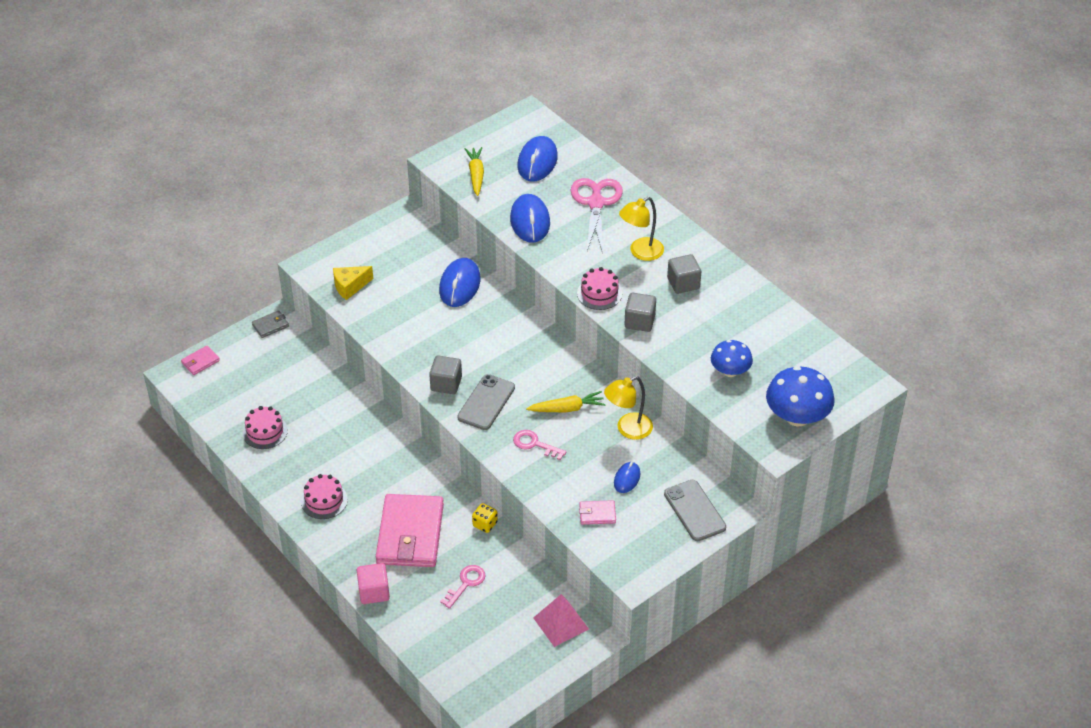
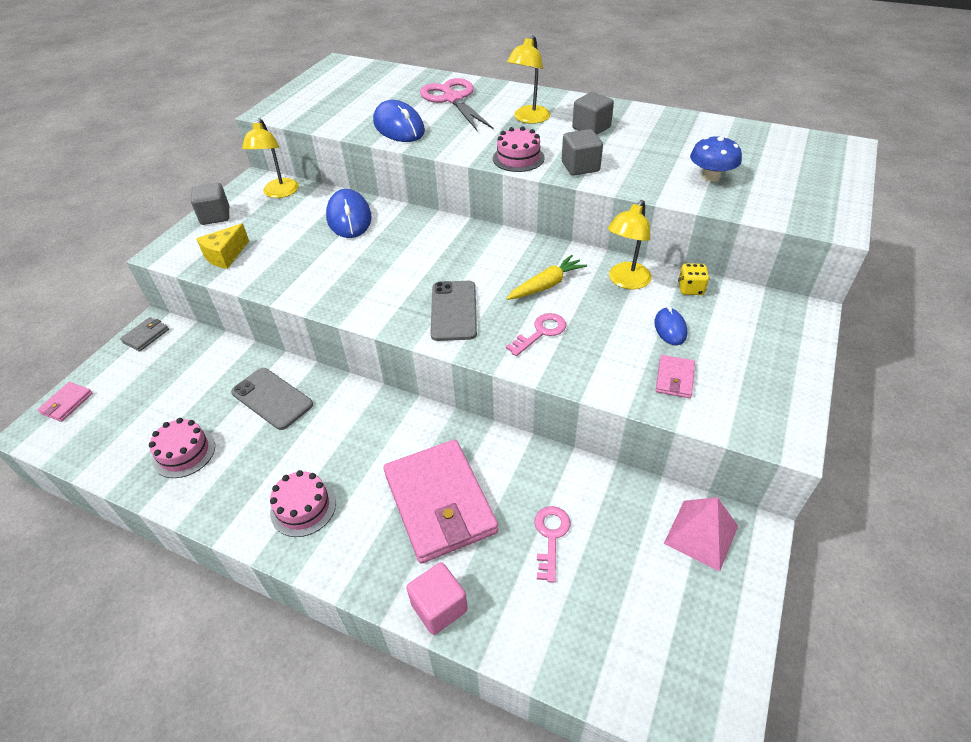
camera: 25 degrees left, 0 degrees up
grey cube [429,355,462,394] -> grey cube moved to [191,183,229,225]
yellow carrot [465,147,484,196] -> none
yellow dice [472,503,498,533] -> yellow dice moved to [678,263,709,295]
pink key [513,430,567,460] -> pink key turned 135 degrees clockwise [506,313,566,356]
blue mouse [517,136,558,181] -> none
pink wallet [579,500,616,525] -> pink wallet turned 45 degrees counterclockwise [656,355,695,398]
grey phone [664,480,726,541] -> grey phone moved to [231,368,313,430]
blue mushroom [766,366,835,427] -> none
none -> yellow lamp [242,118,299,198]

